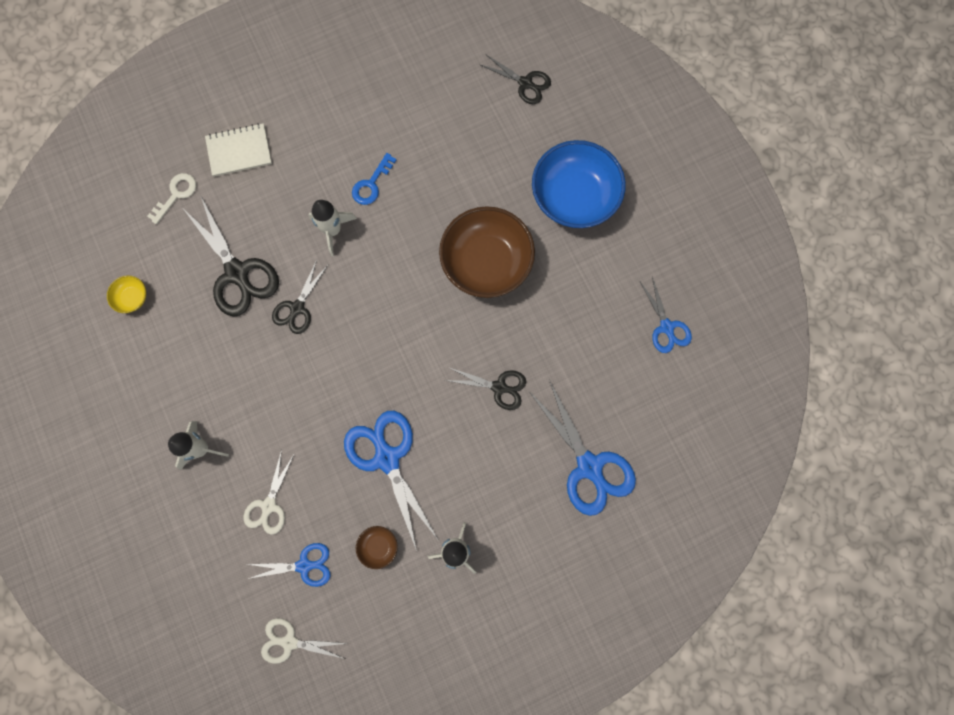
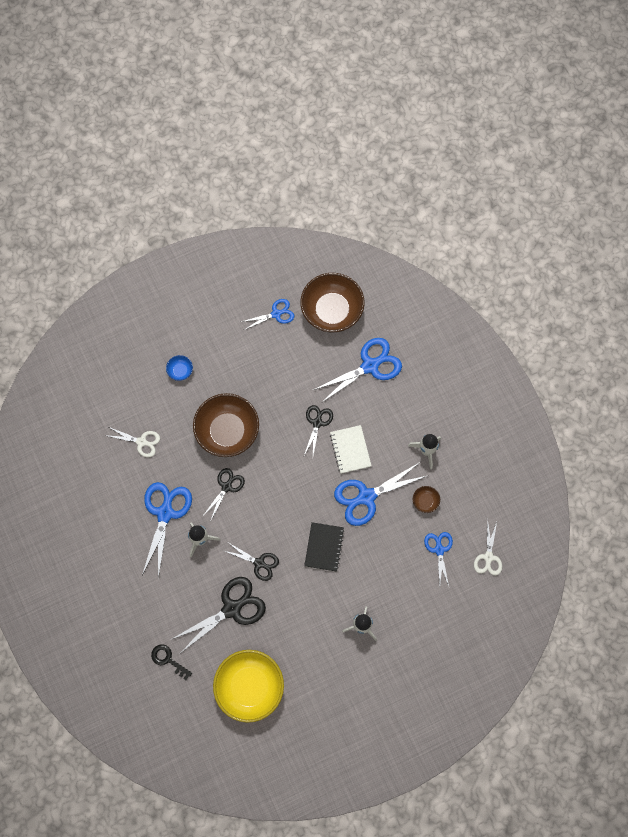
camera: 90 degrees left, 5 degrees down
yellow bowl [107,275,146,313] -> yellow bowl [213,650,284,723], size x2.40
white key [147,173,196,224] -> black key [151,644,192,680]
white notebook [205,123,272,177] -> white notebook moved to [330,425,372,474]
white scissors [244,450,294,535] -> white scissors moved to [105,427,160,458]
blue key [352,153,396,205] -> blue scissors [142,482,192,579]
black scissors [479,55,551,104] -> black scissors moved to [202,468,245,522]
blue bowl [532,140,626,228] -> blue bowl [166,355,193,381], size x0.42
none -> brown bowl [300,273,365,332]
none -> black notebook [304,522,345,572]

